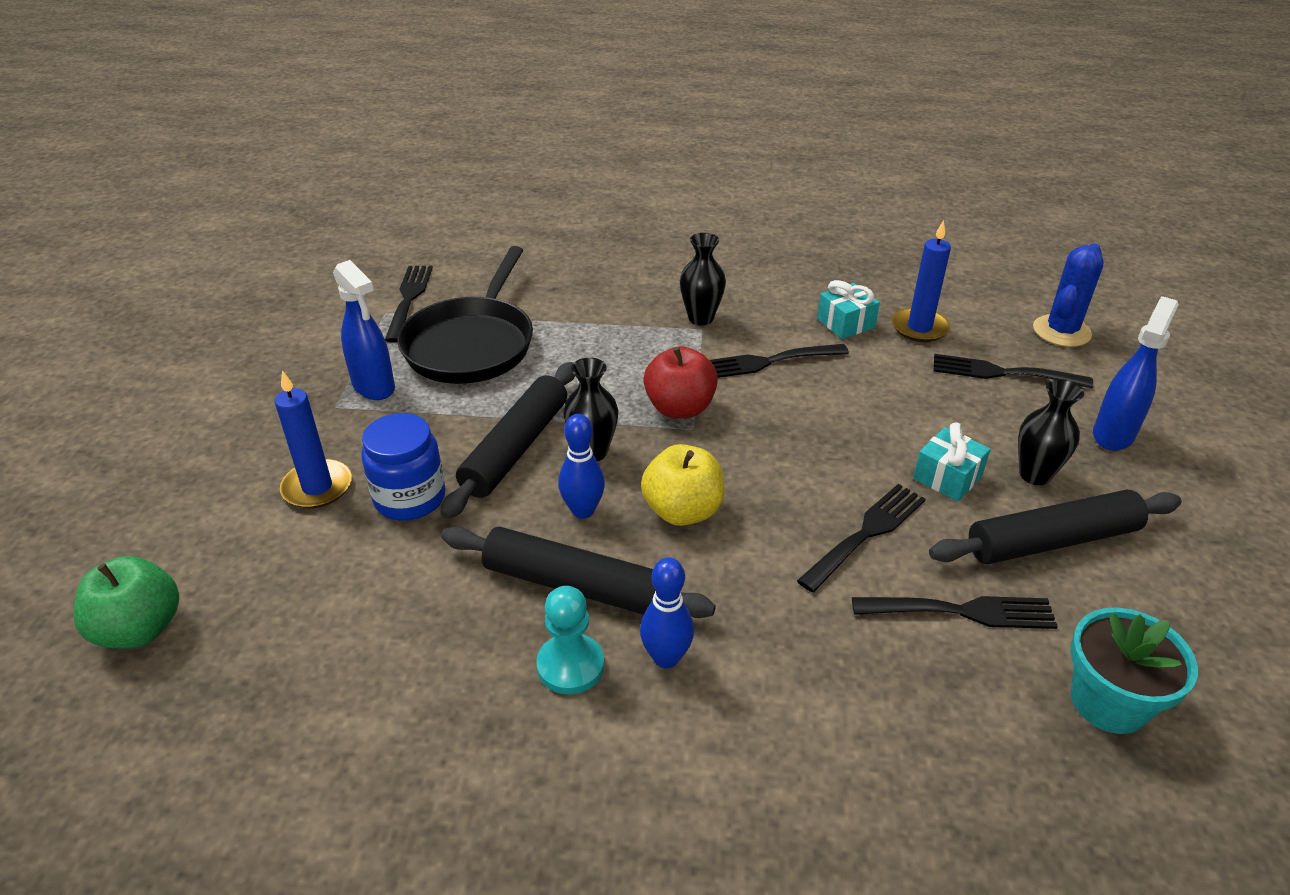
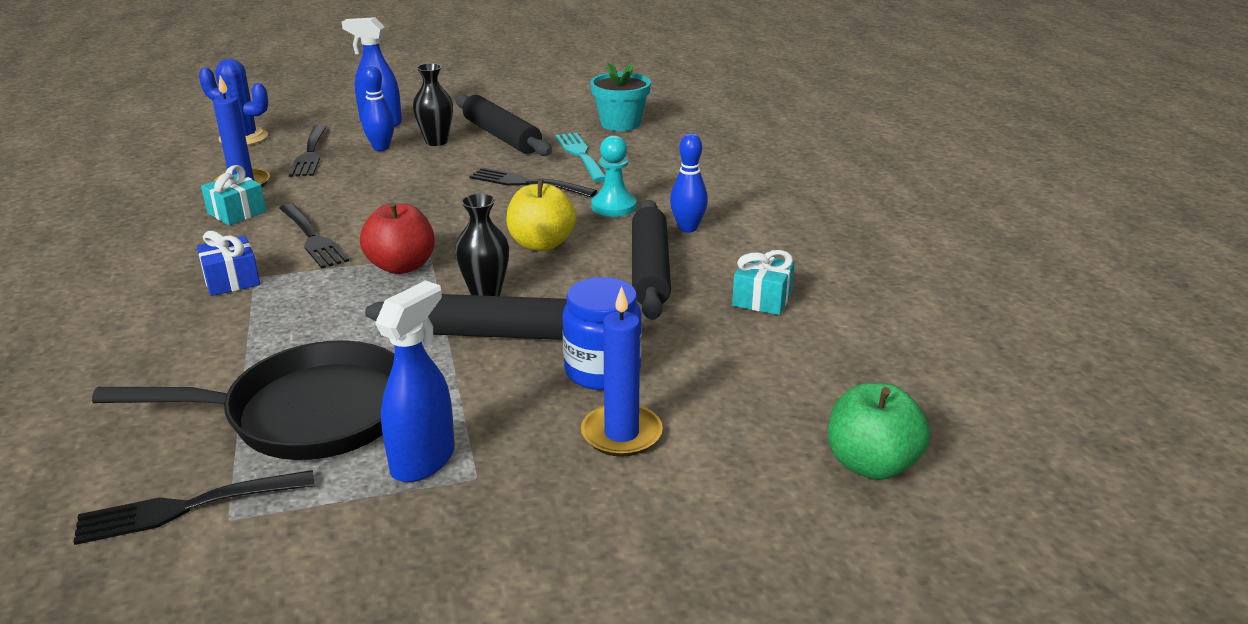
camera: 110 degrees left, 10 degrees down
turquoise pawn [536,586,604,694] -> turquoise pawn moved to [591,135,637,217]
blue bowling pin [558,414,605,519] -> blue bowling pin moved to [362,65,394,151]
black vase [680,233,726,325] -> blue gift [197,231,260,296]
black fork [852,596,1058,629] -> turquoise fork [556,133,605,182]
turquoise gift [913,423,991,501] -> turquoise gift moved to [732,250,795,315]

